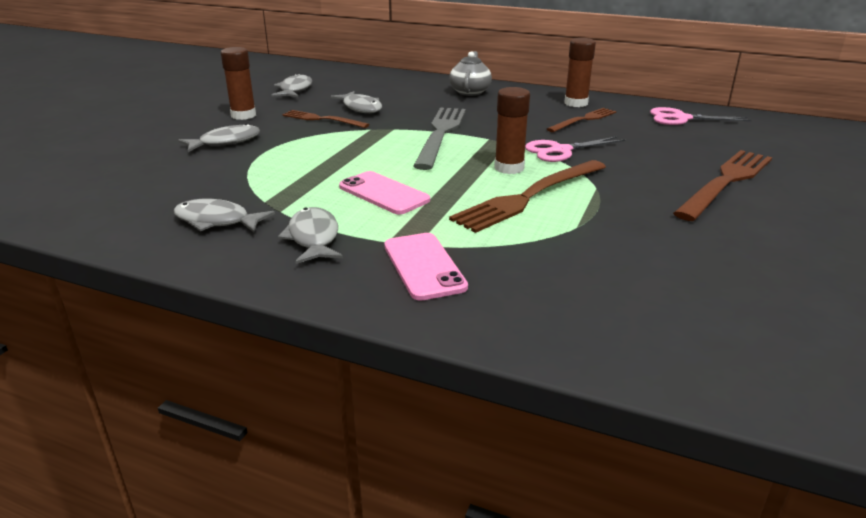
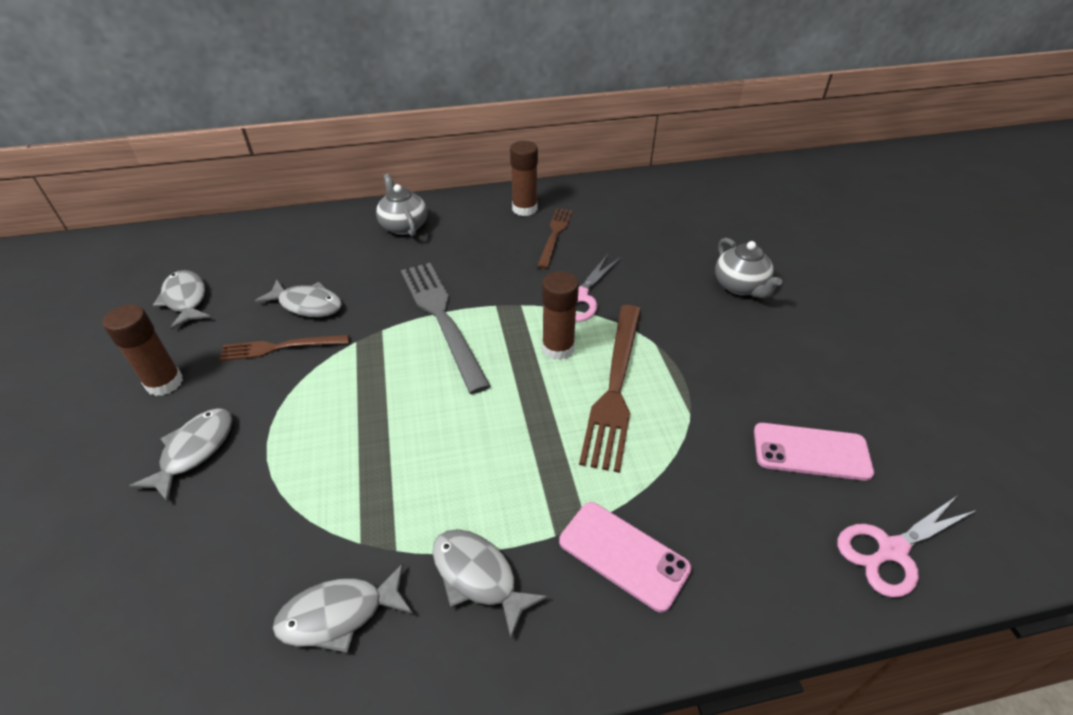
camera: 35 degrees left, 15 degrees up
pink phone [339,171,430,215] -> pink phone moved to [754,423,874,481]
pink scissors [650,107,751,125] -> pink scissors moved to [838,495,977,597]
brown fork [673,150,772,221] -> grey teapot [715,238,782,298]

